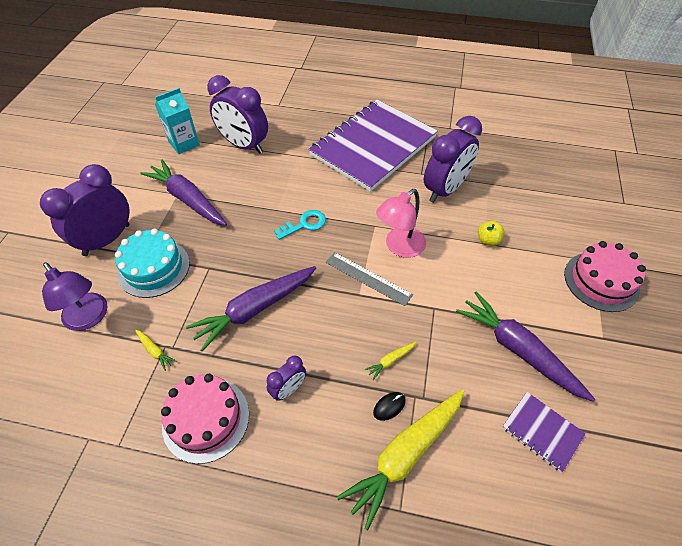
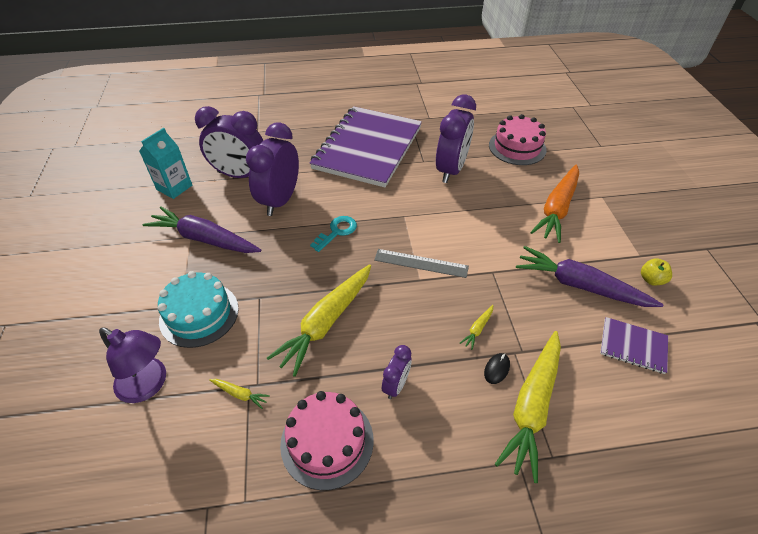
camera: 20 degrees left, 5 degrees down
purple clock [40,164,130,256] -> purple clock moved to [246,123,299,216]
purple carrot [186,266,316,352] -> yellow carrot [267,264,371,377]
pink lamp [376,189,426,258] -> none
yellow apple [478,221,505,246] -> yellow apple moved to [641,258,672,285]
pink cake [564,241,646,312] -> pink cake moved to [489,114,547,165]
none -> orange carrot [530,165,579,243]

